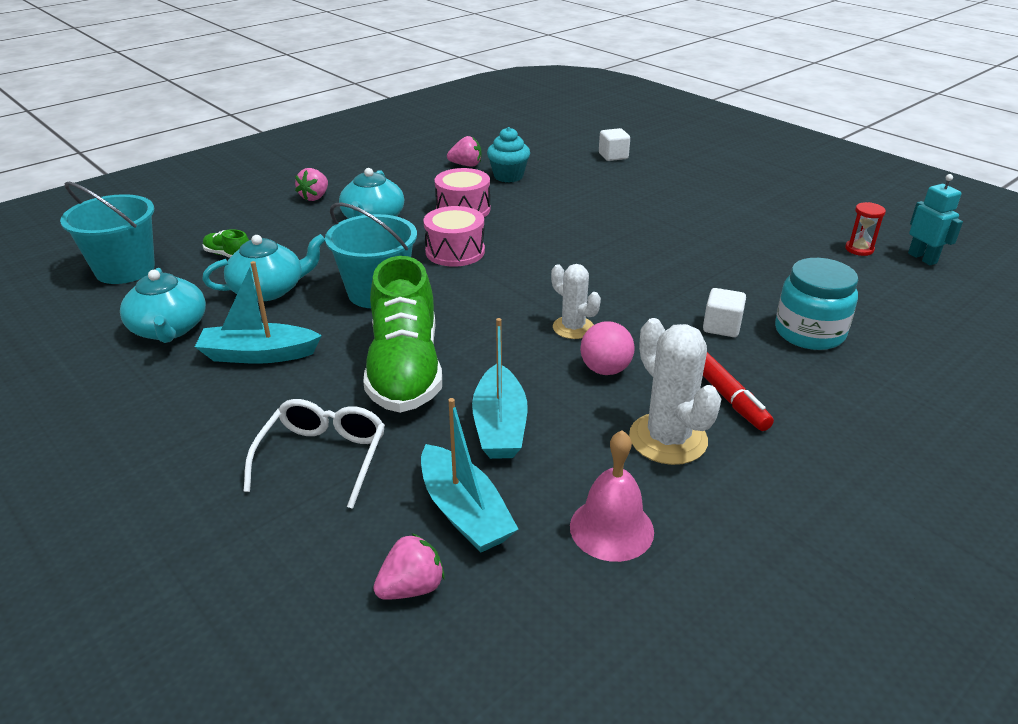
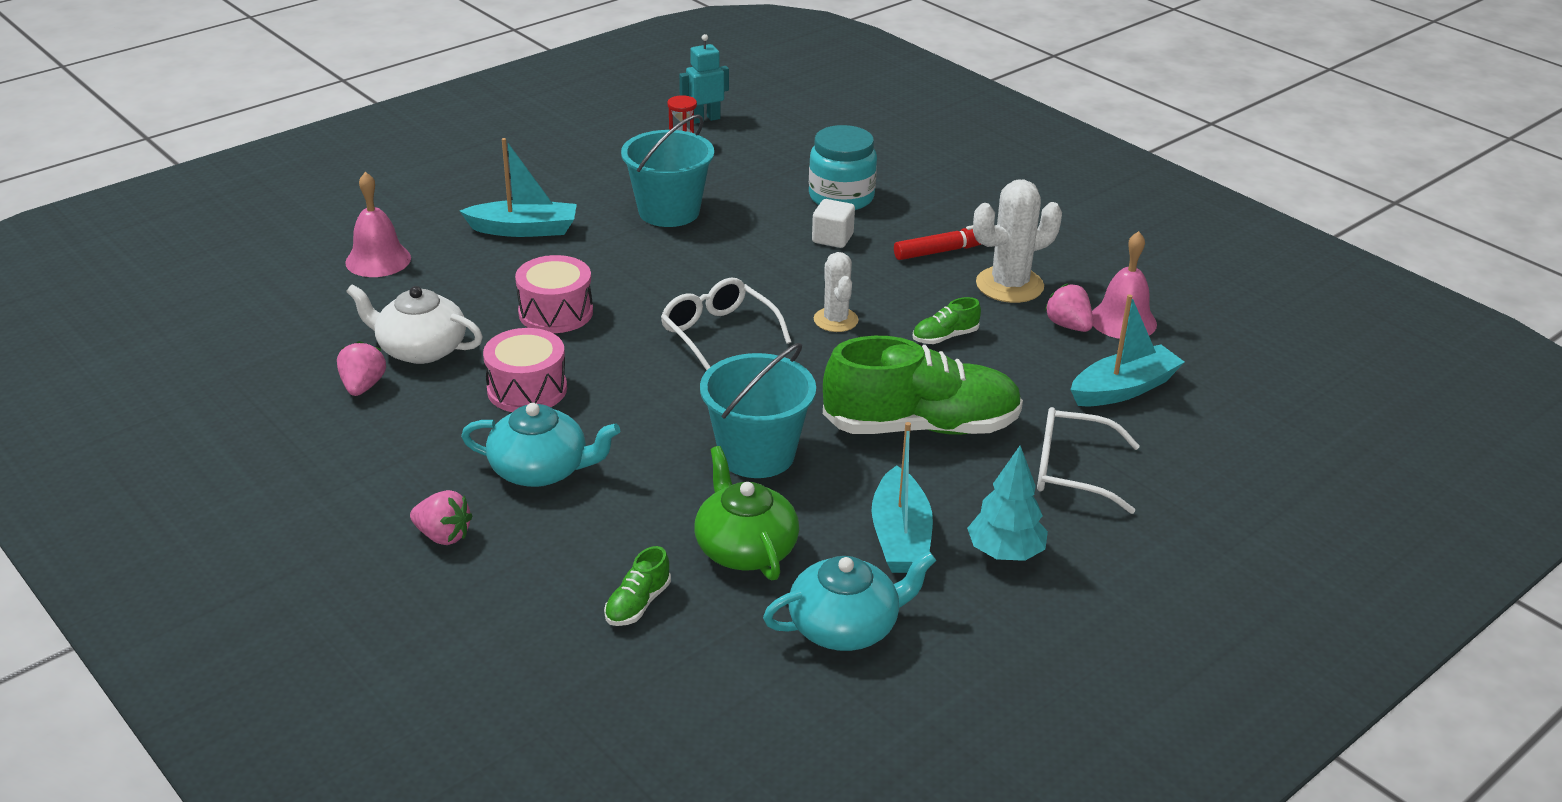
camera: 90 degrees left, 0 degrees up
turquoise bucket [60,182,155,284] -> turquoise bucket moved to [621,114,714,227]
turquoise teapot [202,234,325,301] -> green teapot [694,446,799,580]
pink strawberry [373,533,445,600] -> pink strawberry moved to [1045,283,1093,332]
pink drum [423,206,485,267] -> pink drum moved to [515,255,593,333]
turquoise boat [472,318,527,459] -> turquoise boat moved to [460,138,577,237]
turquoise cupcake [487,127,530,183] -> white teapot [346,284,483,364]
white cactus [551,264,601,339] -> white cactus turned 60 degrees counterclockwise [814,252,859,332]
pink ball [580,321,635,375] -> none
white cube [599,128,630,161] -> pink bell [345,172,411,277]
none -> white glasses [661,278,791,370]
none -> green shoe [912,297,981,344]
none -> turquoise tree [967,445,1048,561]

